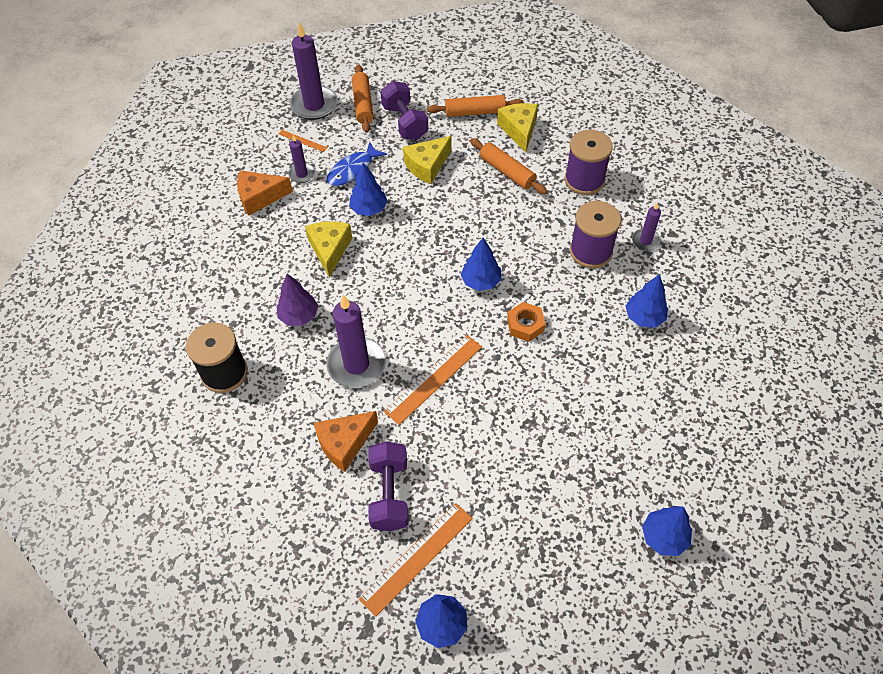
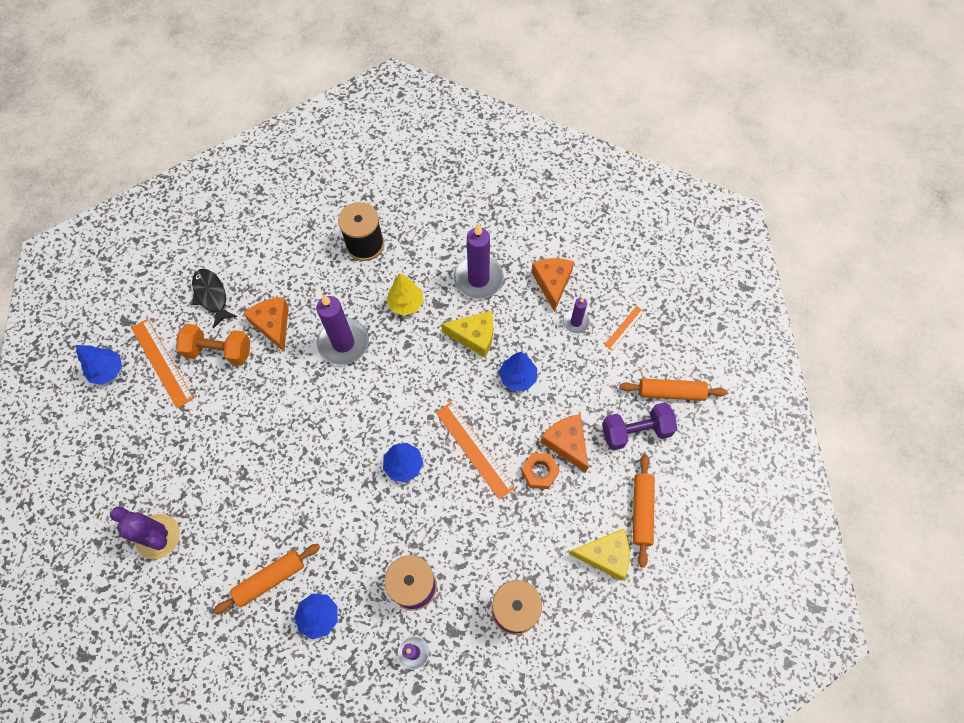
camera: 100 degrees right, 10 degrees up
purple tree [277,274,318,326] -> yellow tree [386,273,424,316]
purple candle [290,22,338,120] -> purple candle moved to [454,223,504,299]
blue fish [327,142,387,186] -> none
purple dumbbell [368,441,409,531] -> orange dumbbell [176,324,251,366]
orange ruler [384,335,482,425] -> orange ruler moved to [436,402,515,499]
yellow cheese [403,136,452,184] -> orange cheese [540,414,589,473]
orange rolling pin [470,138,547,194] -> orange rolling pin moved to [213,544,320,614]
orange nut [507,302,545,342] -> orange nut moved to [521,453,560,489]
blue tree [642,506,692,556] -> none
none -> purple cactus [110,507,180,559]
none -> black fish [192,269,237,328]

